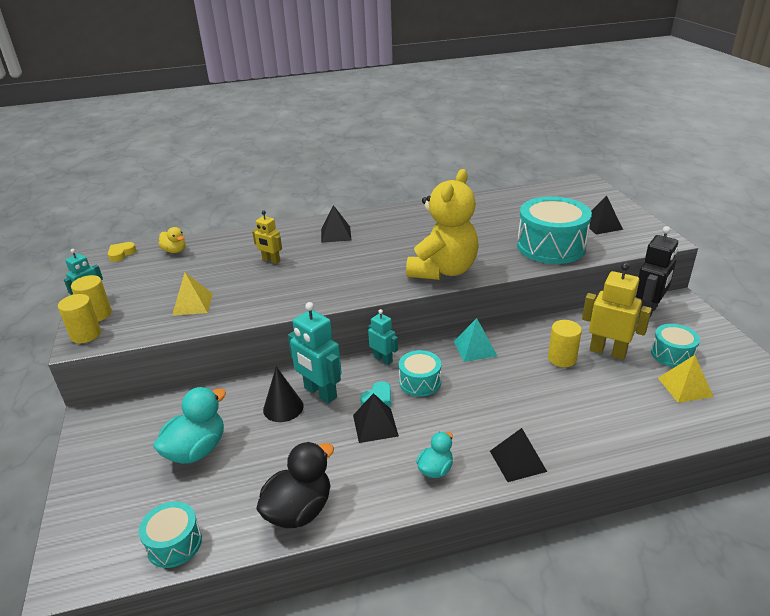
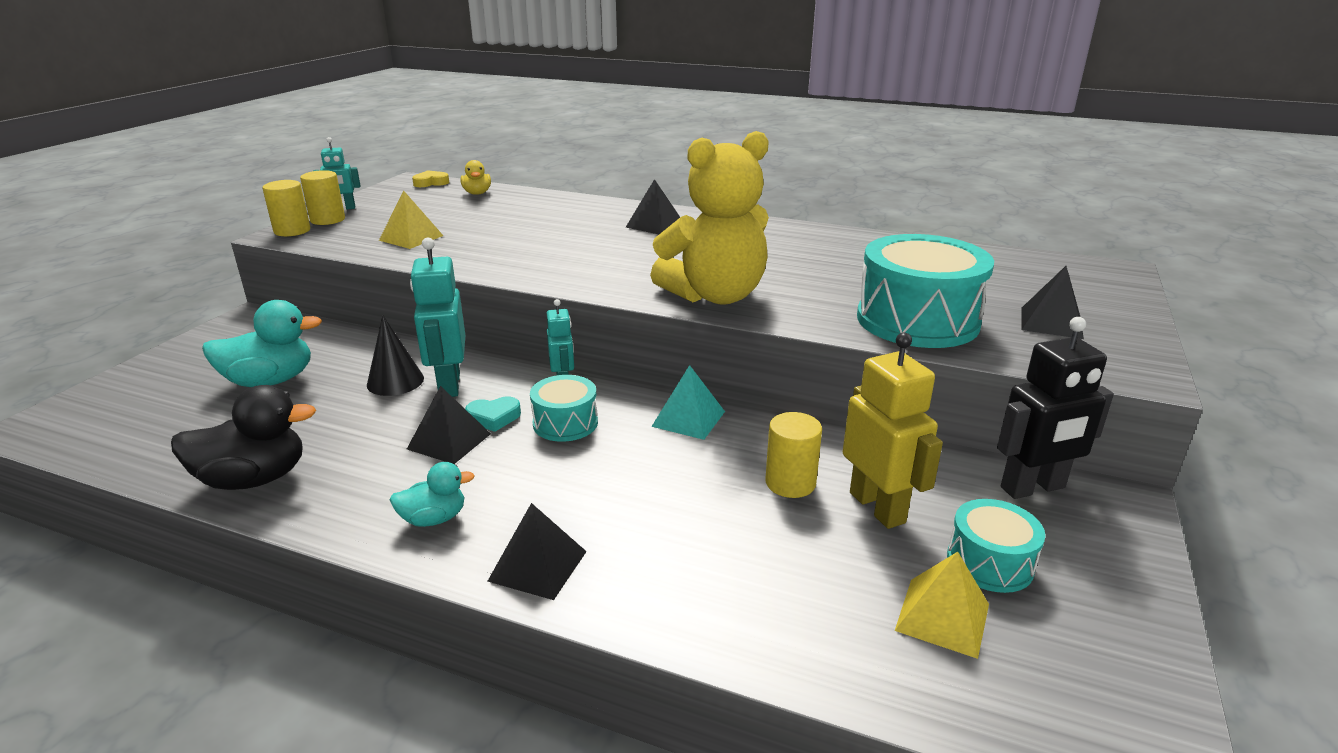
camera: 35 degrees right, 5 degrees down
turquoise drum [138,501,202,568] -> none
yellow robot [252,211,282,264] -> none

